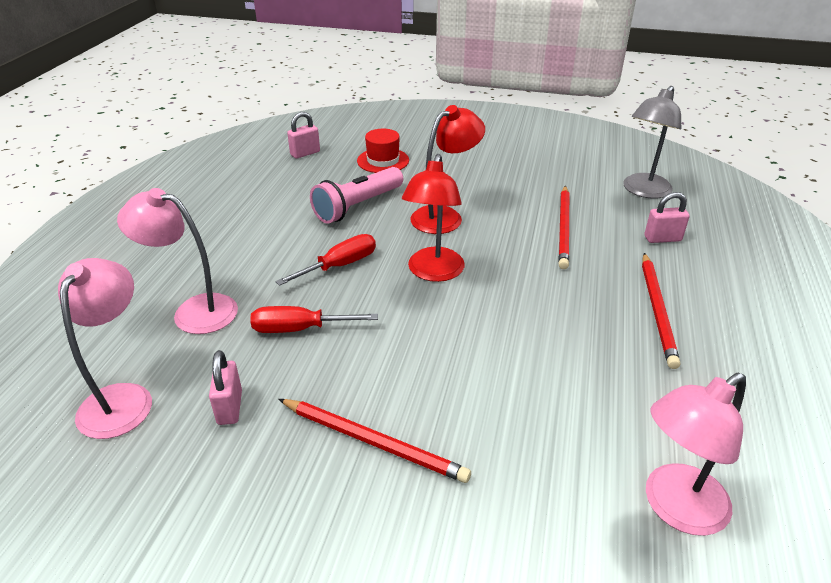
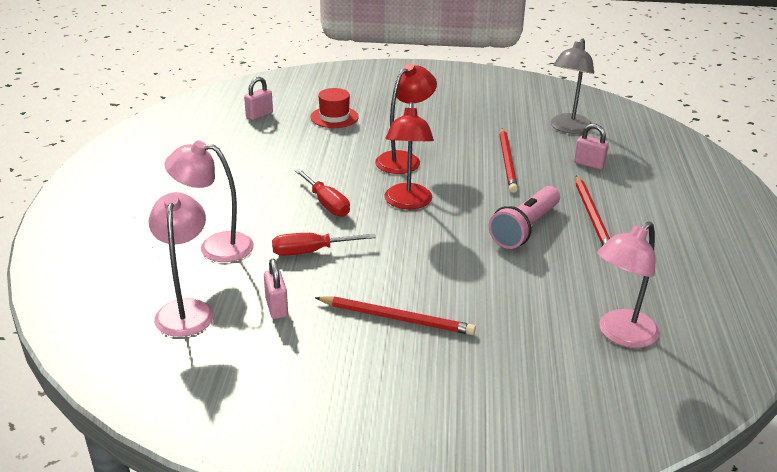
camera: 10 degrees left, 5 degrees down
red screwdriver [275,234,376,286] -> red screwdriver turned 105 degrees clockwise [295,169,350,217]
pink flashlight [310,167,403,223] -> pink flashlight moved to [489,186,560,249]
pink padlock [644,192,690,243] -> pink padlock turned 45 degrees clockwise [574,124,609,170]

